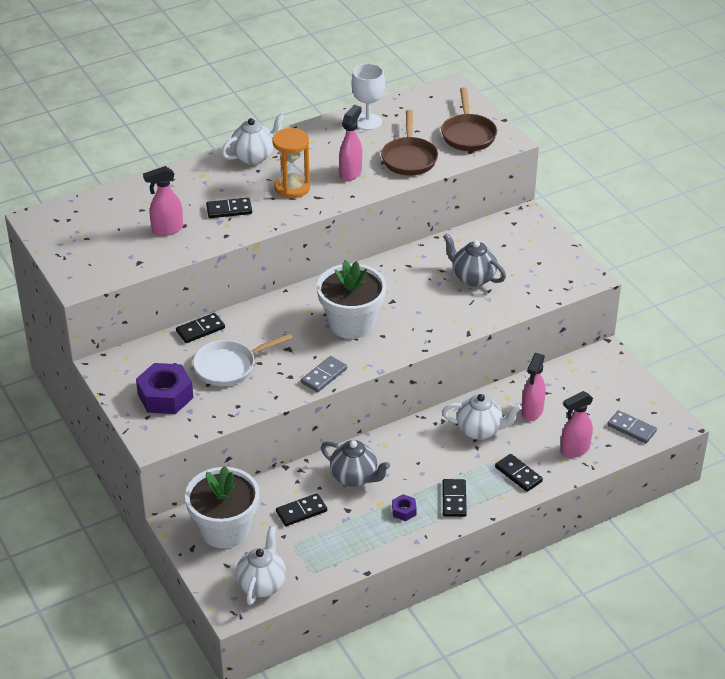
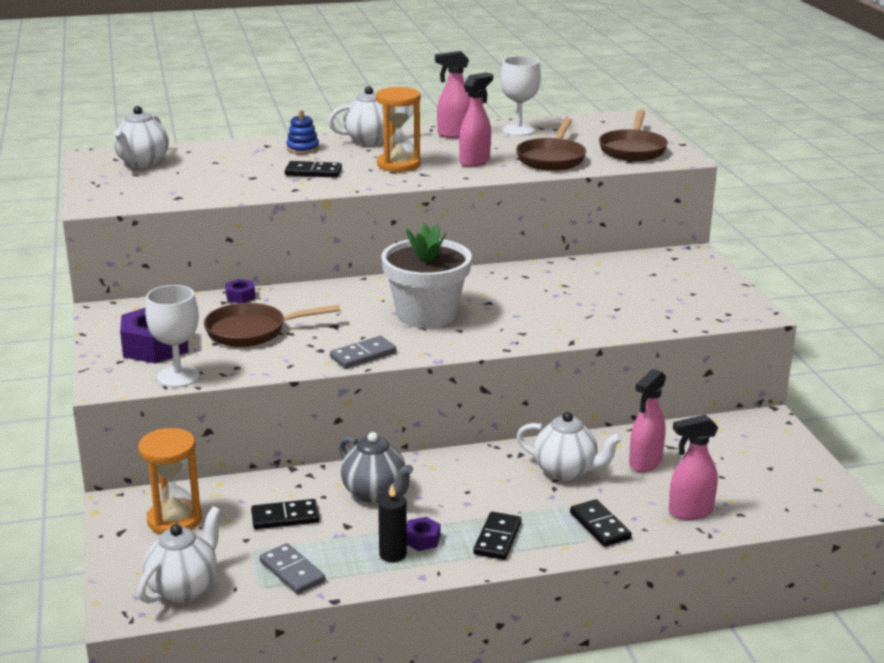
camera: 15 degrees right, 15 degrees down
pink spray bottle [143,166,183,236] -> pink spray bottle moved to [435,51,470,138]
black domino [176,313,225,343] -> purple nut [225,279,256,303]
white flower pot [185,466,259,548] -> orange hourglass [138,428,202,534]
white pan [193,333,293,386] -> brown pan [204,303,340,347]
grey teapot [443,233,506,287] -> none
grey domino [607,410,657,444] -> grey domino moved to [260,543,325,594]
none -> white teapot [113,106,169,168]
none -> white goblet [145,285,200,388]
none -> blue stacking toy [286,110,319,154]
none -> black candle [378,484,407,562]

